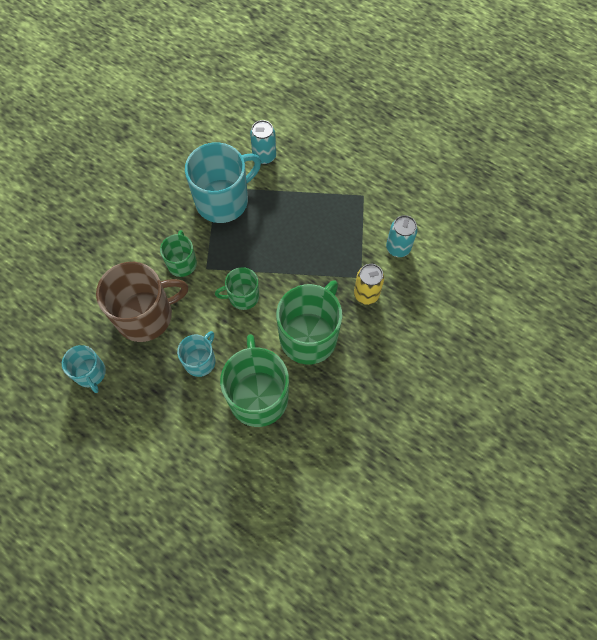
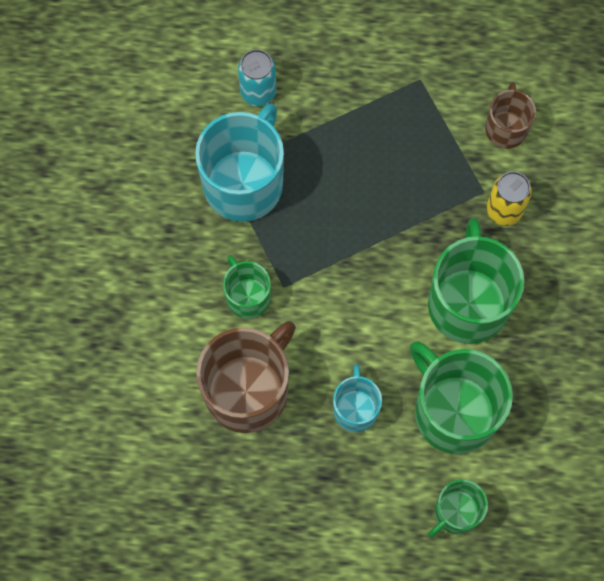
camera: 30 degrees left, 5 degrees up
turquoise mug [62,345,106,393] -> none
green mug [215,267,259,310] -> green mug moved to [428,479,488,538]
turquoise can [386,215,418,257] -> brown mug [485,82,536,149]

